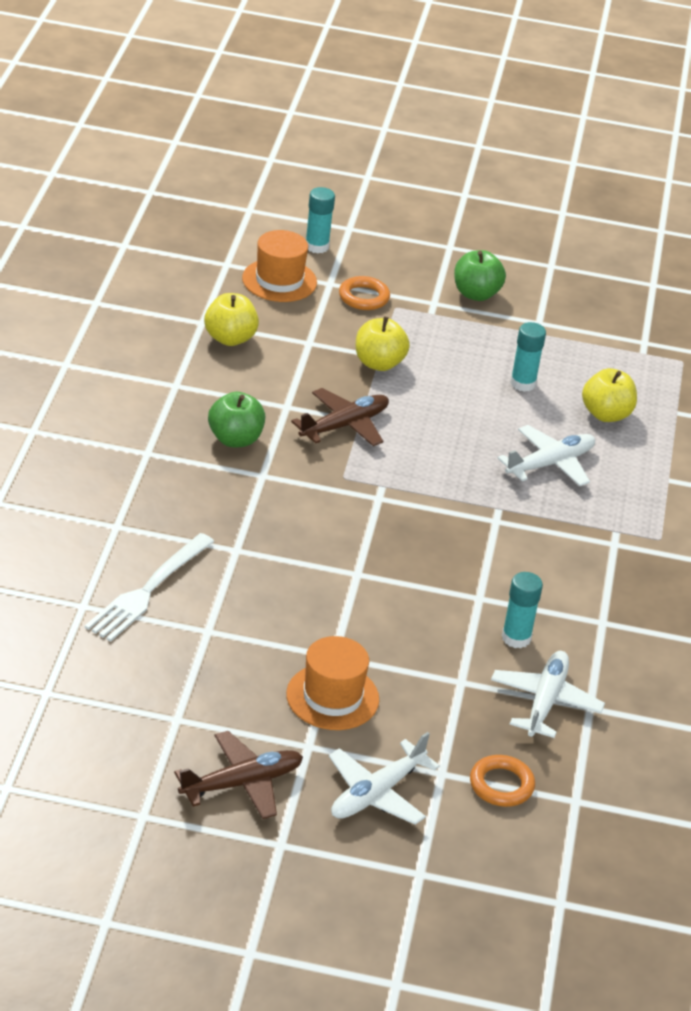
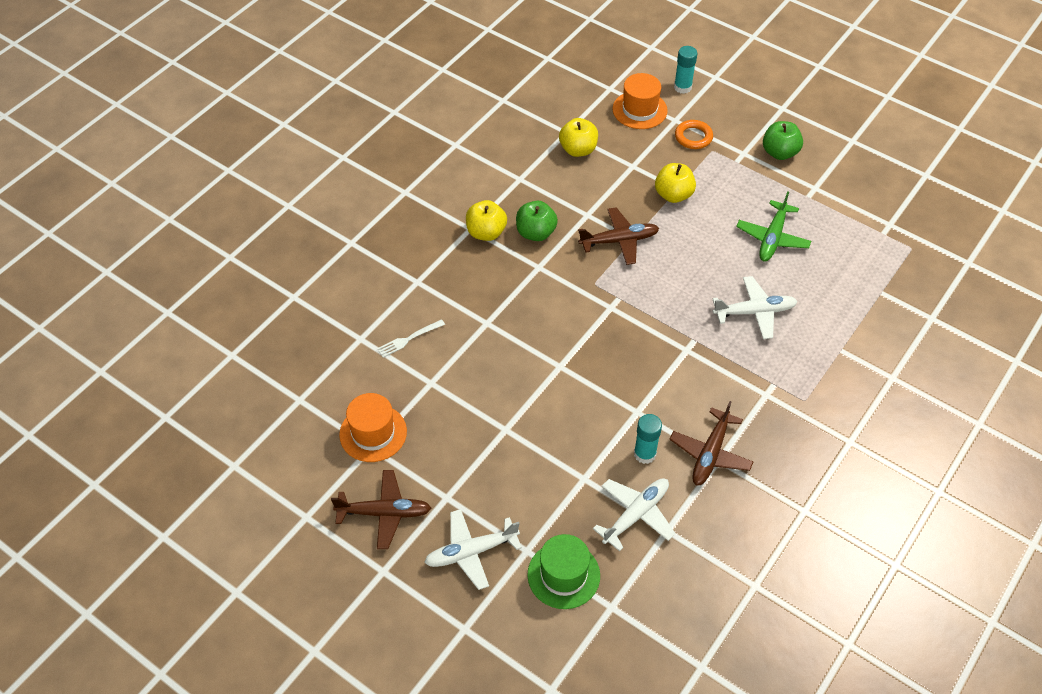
camera: 30 degrees right, 15 degrees up
white fork [85,533,214,642] -> white fork [377,319,445,358], size x0.56
orange hat [286,636,379,730] -> orange hat moved to [339,393,407,462]
orange ring [470,755,535,807] -> green hat [527,534,600,609]
turquoise glue stick [510,322,546,392] -> green plane [736,191,811,261]
yellow apple [582,368,637,422] -> yellow apple moved to [466,200,507,241]
none -> brown plane [669,401,753,485]

